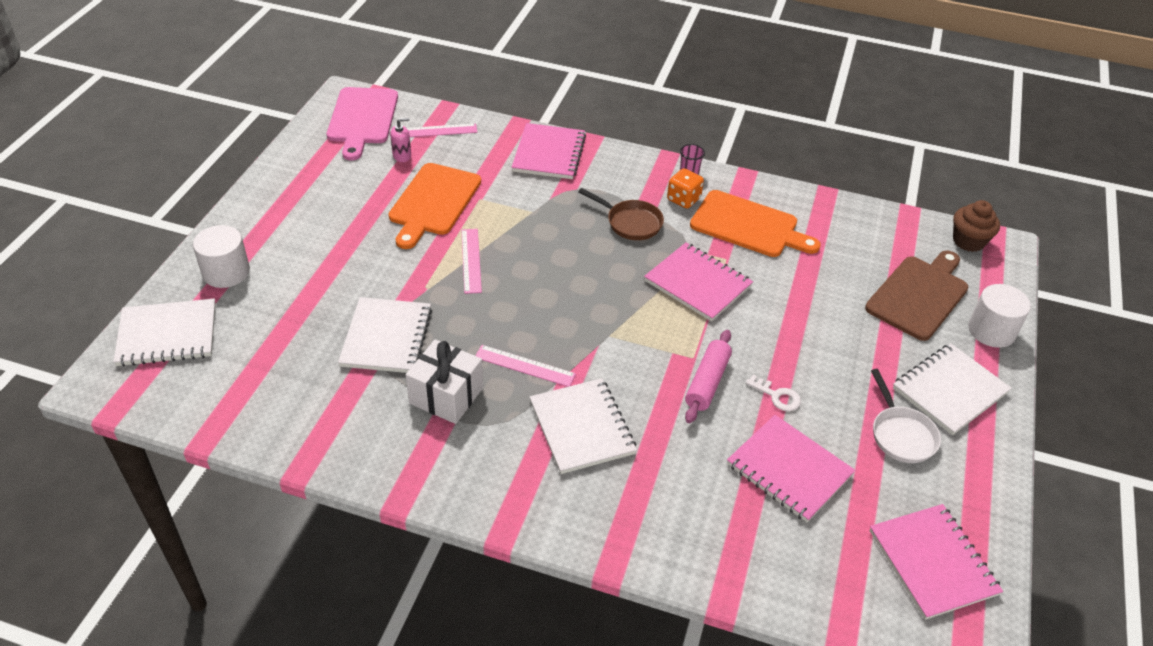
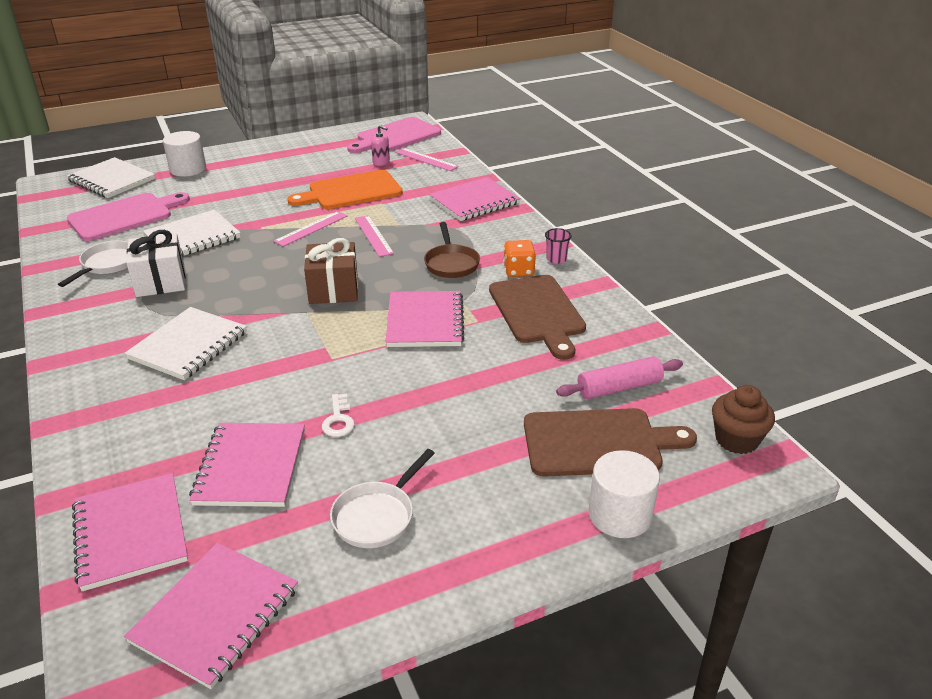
camera: 50 degrees right, 10 degrees down
pink ruler [475,345,576,387] -> pink ruler moved to [355,215,394,257]
pink rolling pin [685,330,732,423] -> pink rolling pin moved to [556,356,683,399]
orange cutting board [690,190,821,257] -> brown cutting board [489,275,586,360]
white notebook [893,343,1012,435] -> none
none -> white pan [58,241,128,287]
none -> pink cutting board [67,192,190,241]
none -> pink notebook [72,473,188,591]
none -> brown gift [304,238,358,304]

